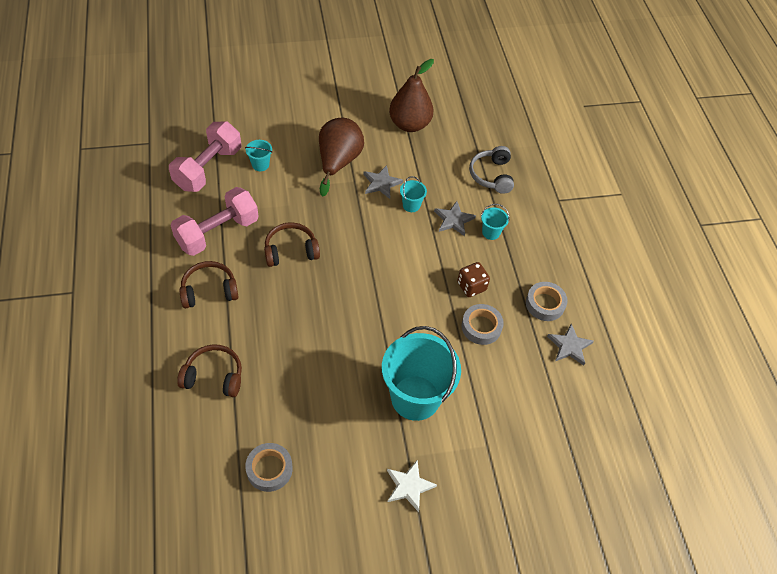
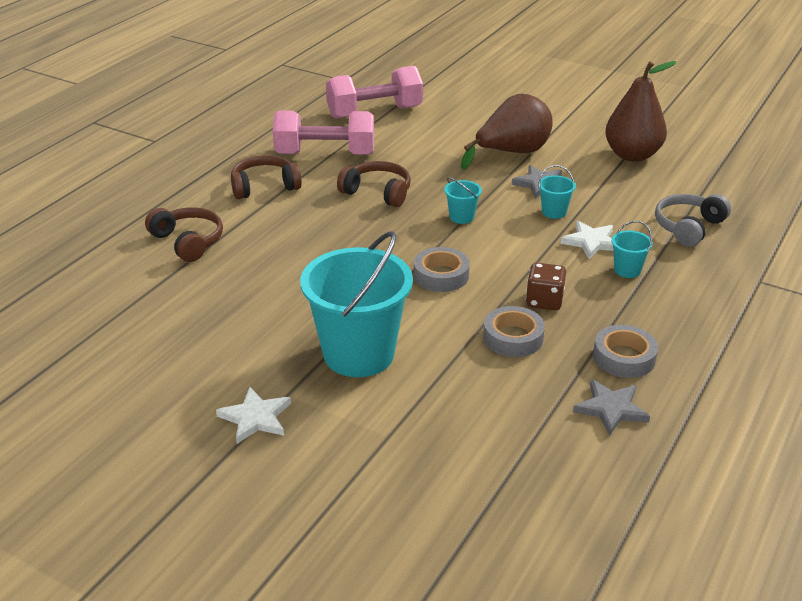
camera: 45 degrees right, 20 degrees down
brown headphones [179,261,238,308] -> brown headphones turned 45 degrees counterclockwise [231,155,302,199]
turquoise bucket [245,140,272,171] -> turquoise bucket moved to [444,177,482,224]
grey tape [245,443,293,492] -> grey tape moved to [414,247,470,292]
grey star [434,201,476,236] -> white star [561,221,613,259]

